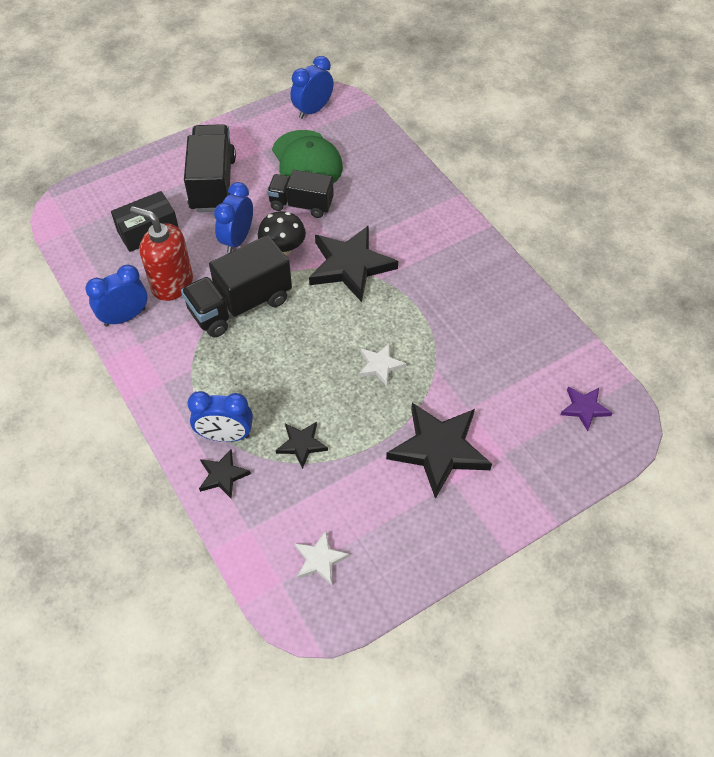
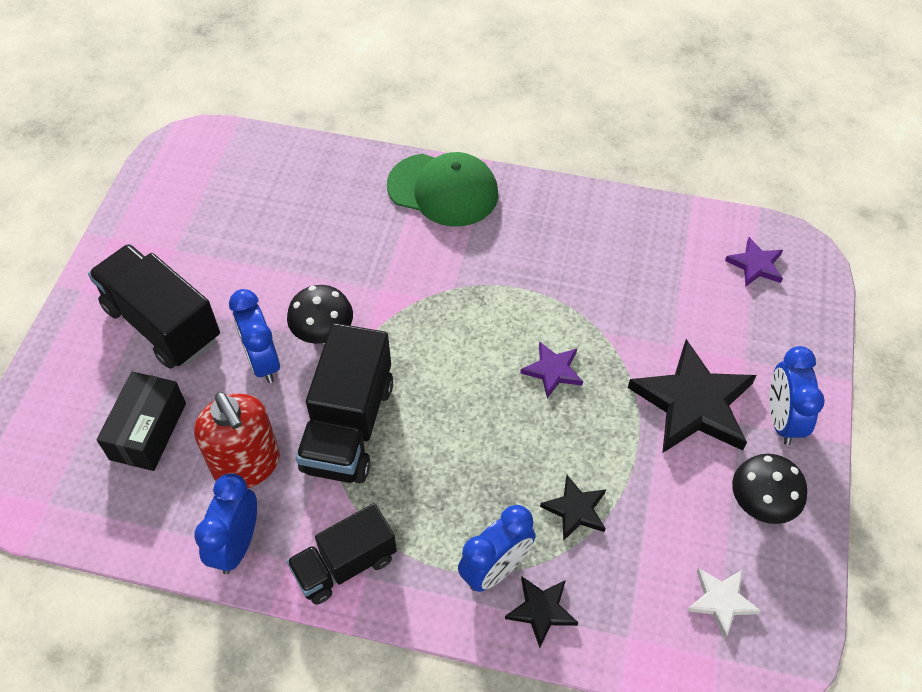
camera: 45 degrees left, 0 degrees up
red soap dispenser [130,206,193,301] -> red soap dispenser turned 105 degrees counterclockwise [194,392,280,488]
black truck [267,170,334,218] -> black truck moved to [287,503,397,605]
green cap [272,130,343,184] -> green cap moved to [387,152,498,227]
blue clock [290,56,334,119] -> blue clock moved to [769,346,825,445]
black star [309,225,398,302] -> none
white star [358,343,406,386] -> purple star [520,341,583,398]
none -> black mushroom [732,454,807,524]

